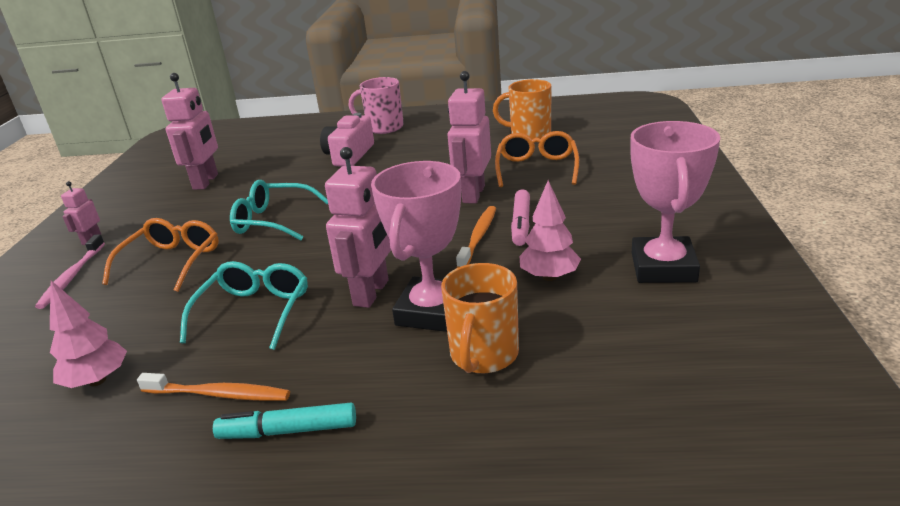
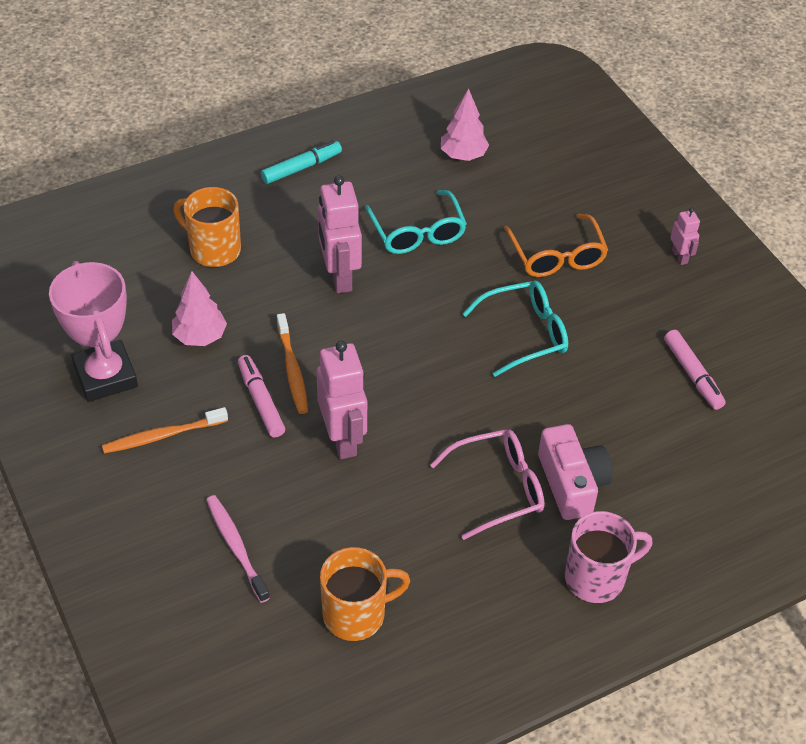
camera: 145 degrees right, 20 degrees up
pink toothbrush [35,234,105,309] -> pink toothbrush moved to [206,495,270,603]
orange toothbrush [137,373,290,401] -> orange toothbrush moved to [102,407,228,454]
pink robot [161,73,218,190] -> pink marker [664,330,726,410]
pink trophy [371,161,461,332] -> none
orange mug [441,263,519,373] -> orange mug turned 45 degrees counterclockwise [174,187,241,267]
orange glasses [495,131,579,187] -> none
none -> pink glasses [430,429,544,540]

